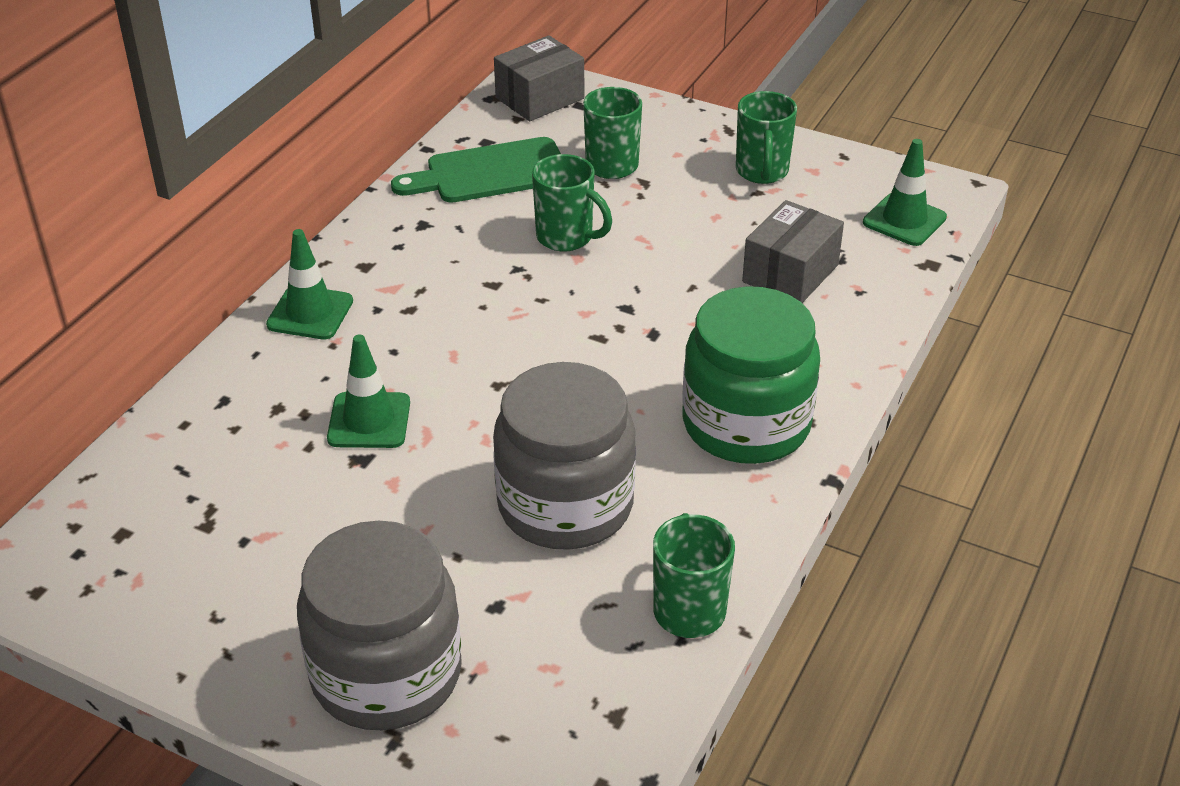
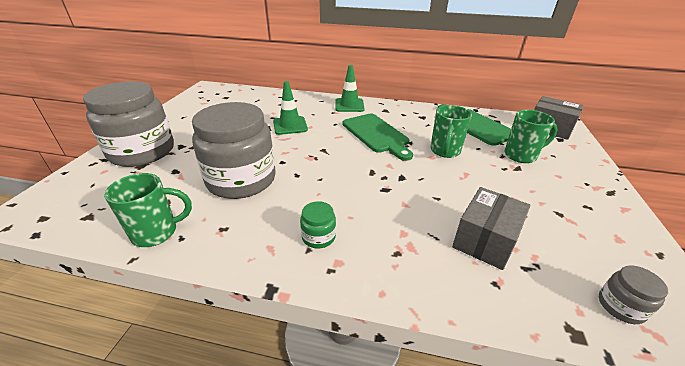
camera: 75 degrees right, 5 degrees down
green jar [683,286,820,464] -> green jar [300,201,336,249], size x0.40
green mug [736,91,797,184] -> none
grey box [742,200,844,303] -> grey box turned 75 degrees counterclockwise [452,187,530,270]
green traffic cone [863,139,947,246] -> grey jar [599,265,668,324]
none -> green cutting board [343,114,413,161]

